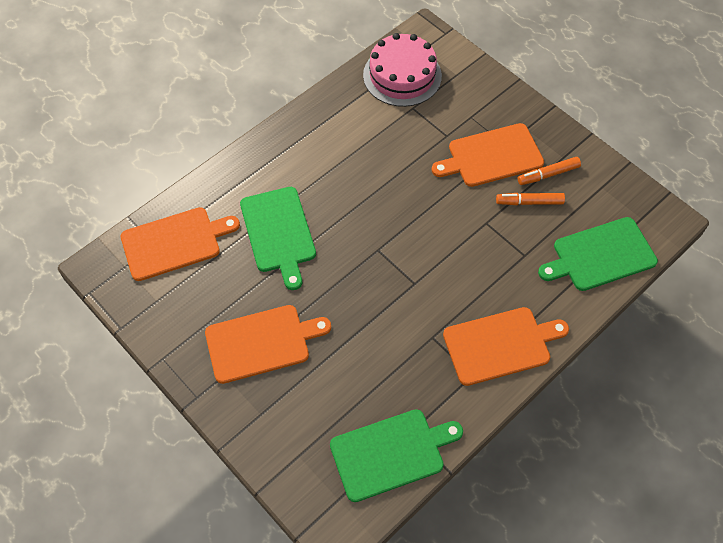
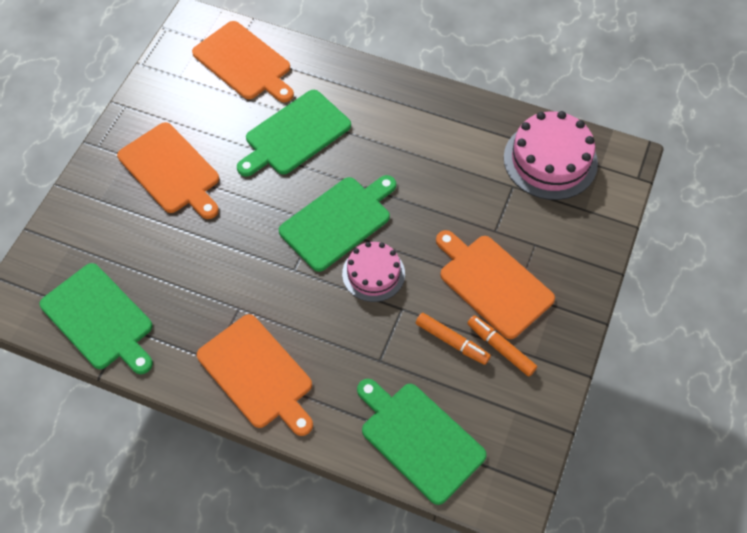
camera: 65 degrees right, 0 degrees up
orange marker [496,193,565,205] -> orange marker turned 150 degrees clockwise [416,313,491,365]
none -> green cutting board [279,175,396,272]
none -> pink cake [342,242,405,302]

